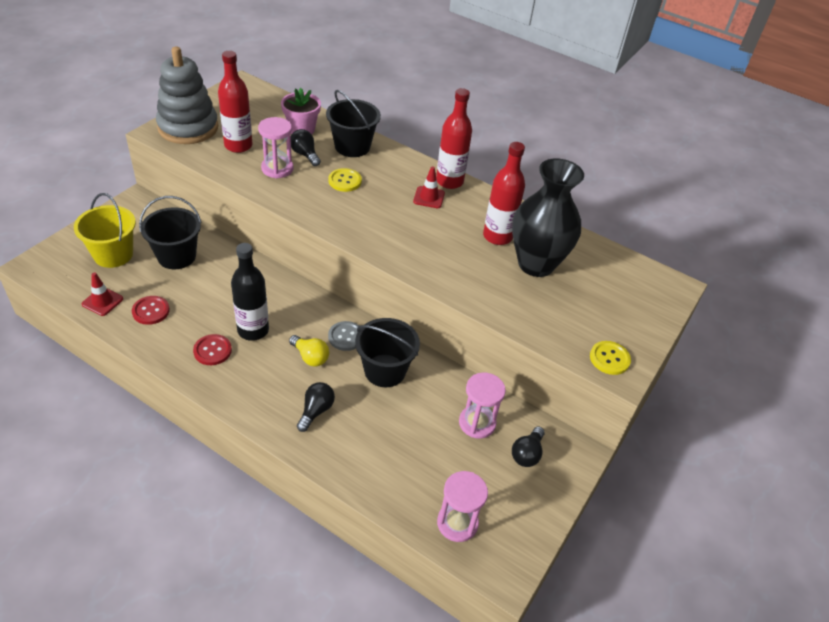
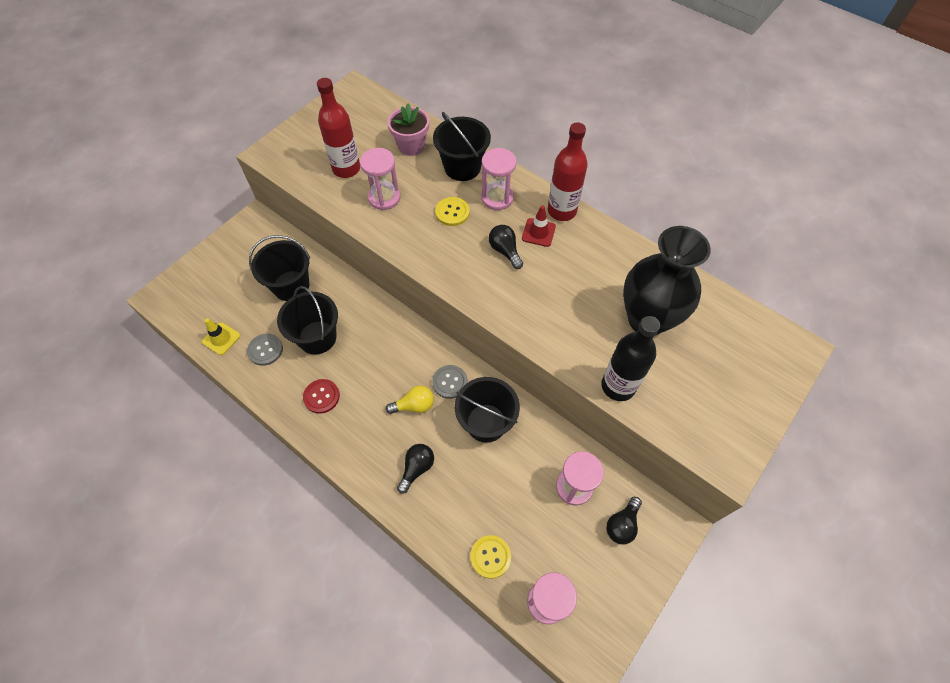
camera: 10 degrees right, 15 degrees up
yellow bucket [74,193,136,268] -> none
red traffic cone [82,272,123,316] -> yellow traffic cone [202,318,240,355]
red button [132,296,170,325] -> grey button [247,334,283,366]
grey stacking toy [156,47,218,144] -> none
black bottle [231,243,269,341] -> black bottle moved to [601,316,660,401]
yellow light bulb [289,335,329,367] -> yellow light bulb turned 60 degrees counterclockwise [386,386,434,414]
black light bulb [291,129,321,166] -> black light bulb moved to [489,225,523,269]
red bottle [483,142,525,245] -> none
yellow button [590,341,631,375] -> yellow button moved to [470,535,511,579]
none -> black bucket [277,286,338,355]
none -> pink hourglass [481,148,517,210]

